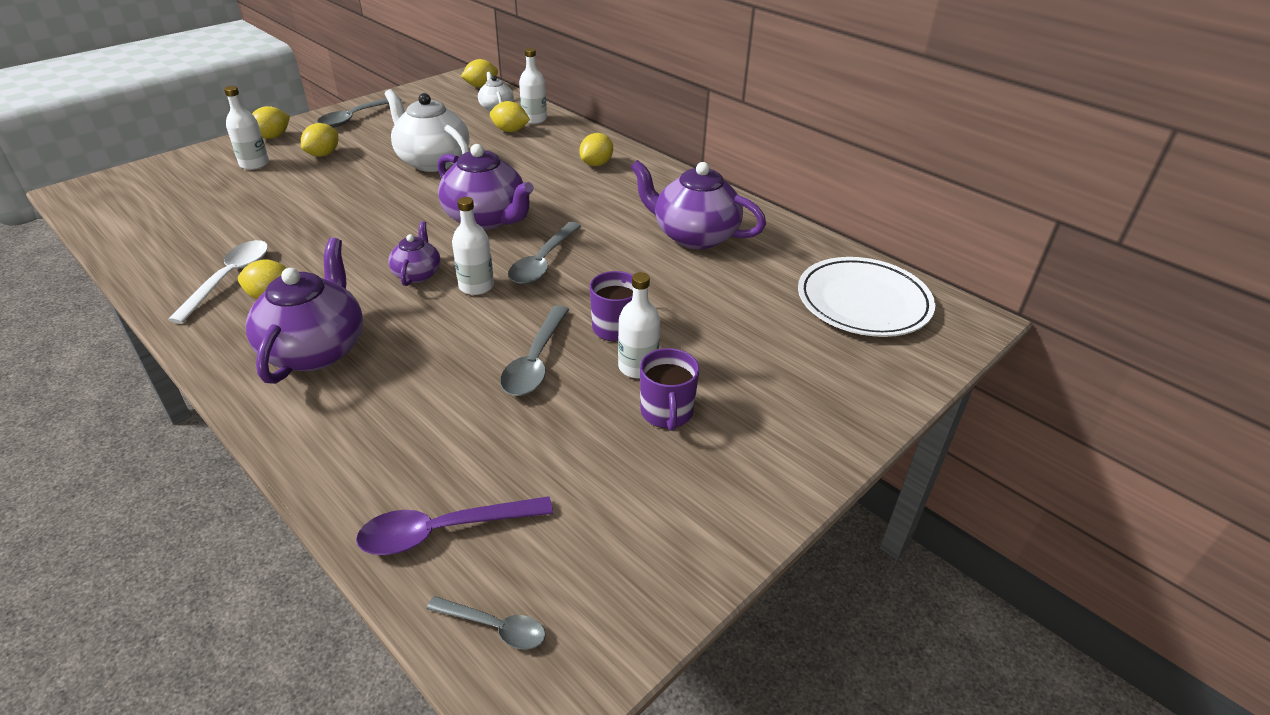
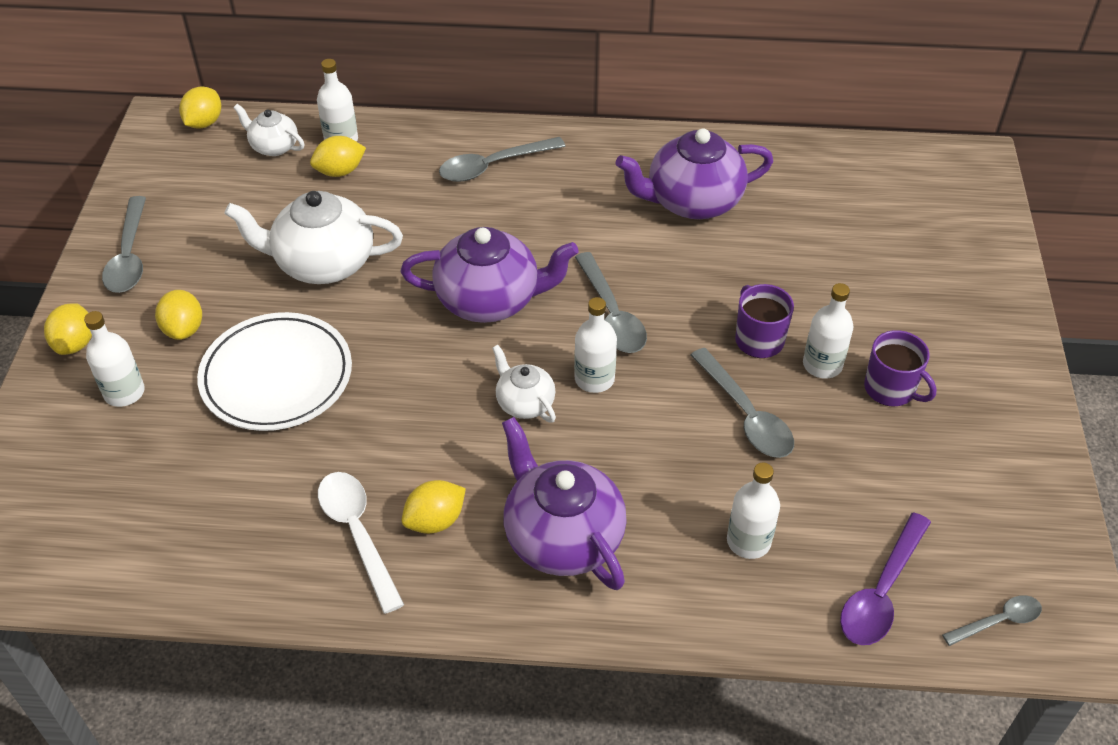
camera: 40 degrees left, 10 degrees up
purple teapot [388,221,441,286] -> white teapot [492,345,556,423]
yellow lemon [579,133,613,166] -> grey spoon [439,137,566,182]
white plate [798,257,935,337] -> white plate moved to [197,312,352,431]
none -> white bottle [727,463,780,559]

